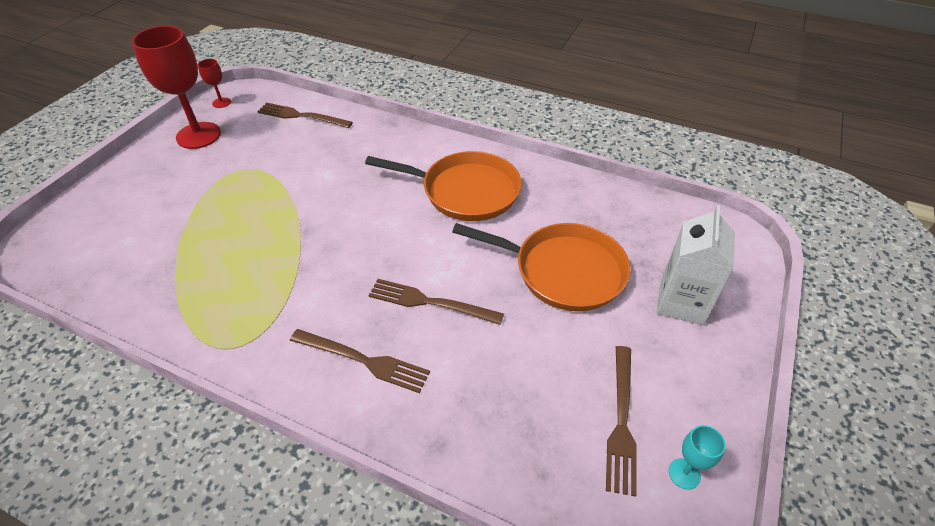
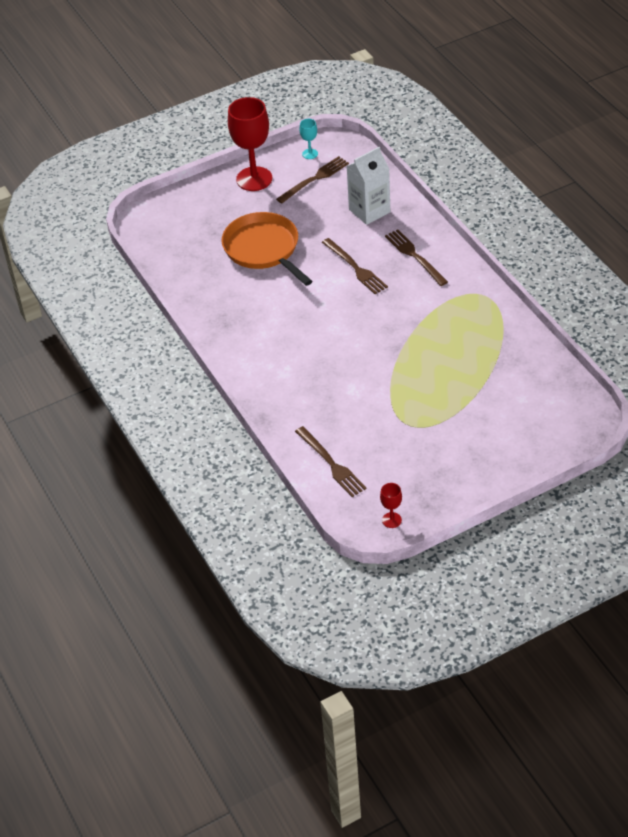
camera: 140 degrees left, 0 degrees up
red goblet [132,26,221,149] -> red goblet moved to [228,97,272,191]
orange pan [365,151,522,221] -> none
white carton [657,205,735,325] -> white carton moved to [347,147,390,225]

